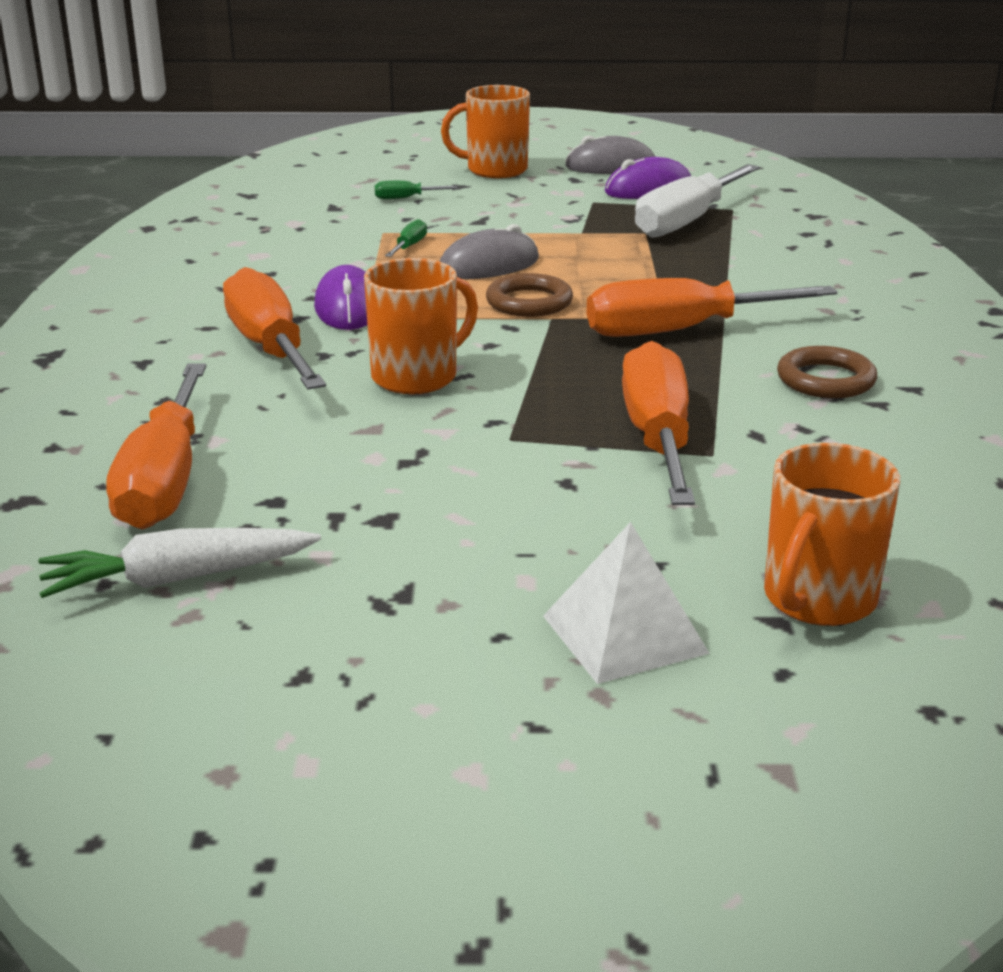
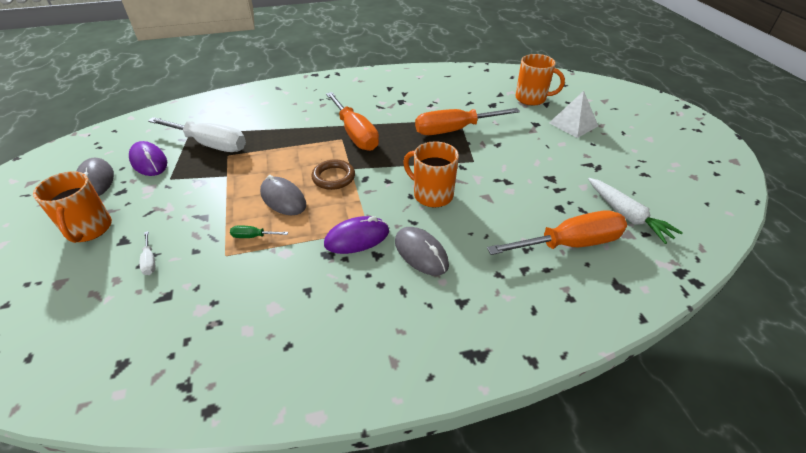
camera: 105 degrees left, 15 degrees up
orange screwdriver [223,267,326,390] -> grey mouse [395,227,449,276]
green screwdriver [375,181,458,199] -> white screwdriver [140,231,155,275]
brown ring [777,346,877,398] -> none

